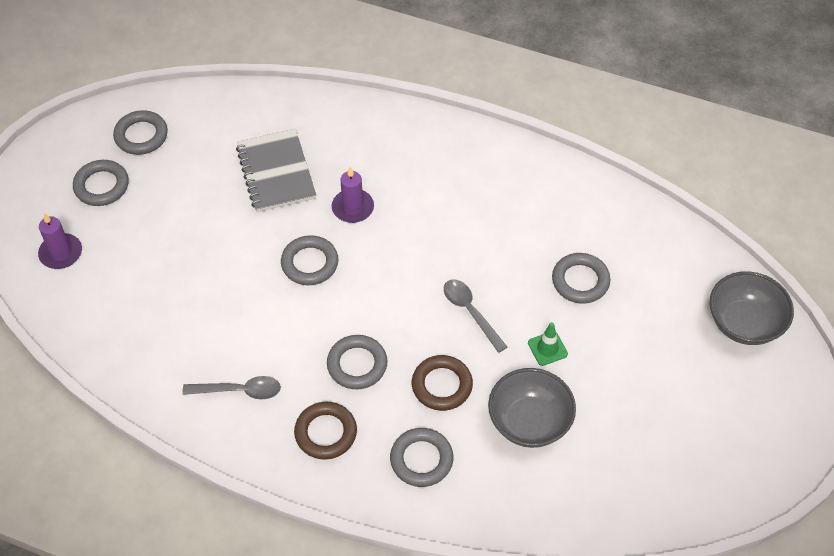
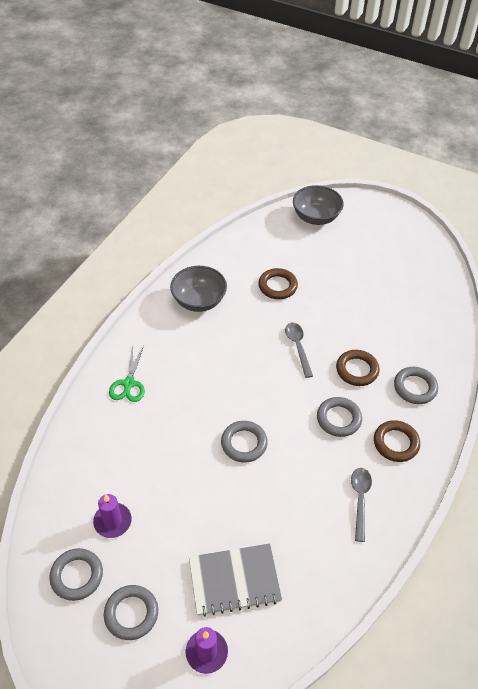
camera: 85 degrees left, 5 degrees down
grey notebook [236,129,316,212] -> grey notebook moved to [189,544,282,617]
purple candle [332,167,374,223] -> purple candle moved to [93,494,132,538]
grey spoon [444,280,507,353] -> grey spoon turned 105 degrees clockwise [285,323,313,378]
grey bowl [488,368,576,448] -> grey bowl moved to [170,266,227,312]
green traffic cone [528,322,568,366] -> none
grey ring [552,253,610,303] -> brown ring [258,268,298,299]
none -> green scissors [109,345,145,402]

